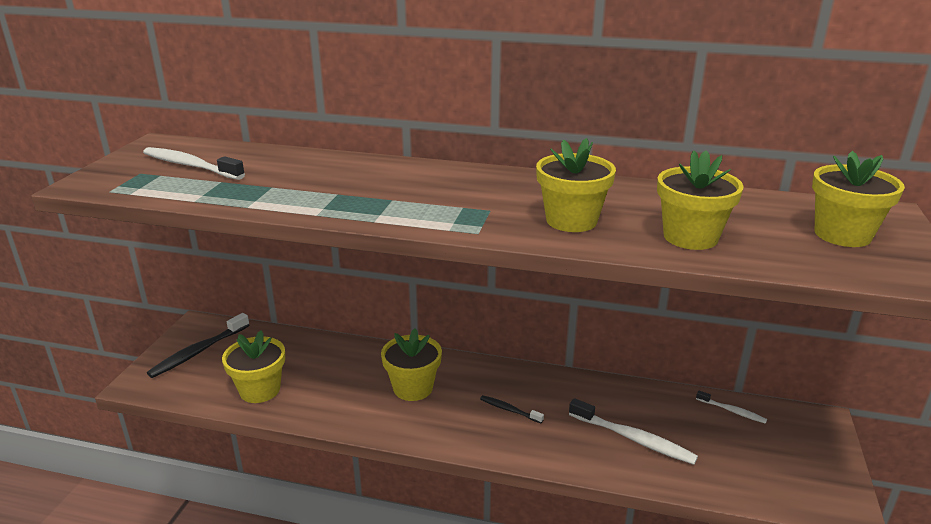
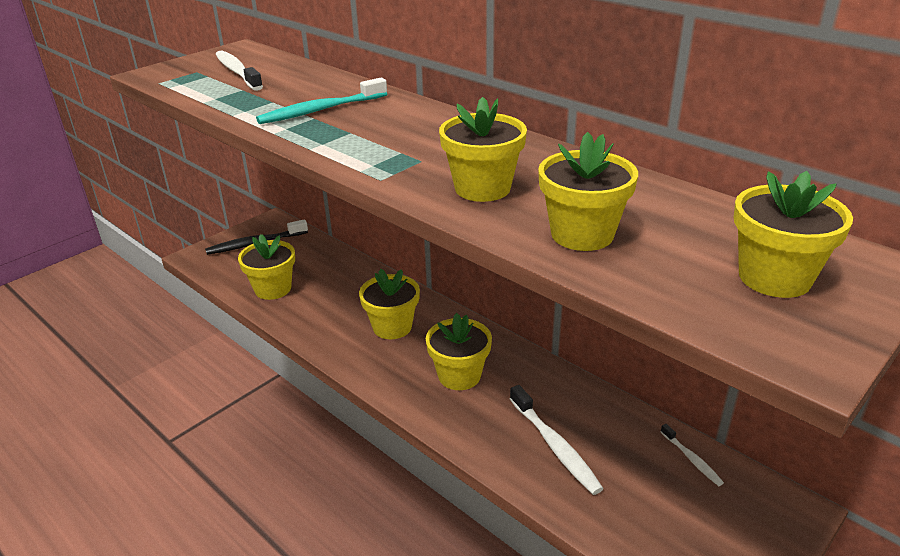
camera: 30 degrees right, 5 degrees up
black toothbrush [480,395,544,423] -> yellow flower pot [426,313,492,390]
none -> turquoise toothbrush [256,78,387,124]

